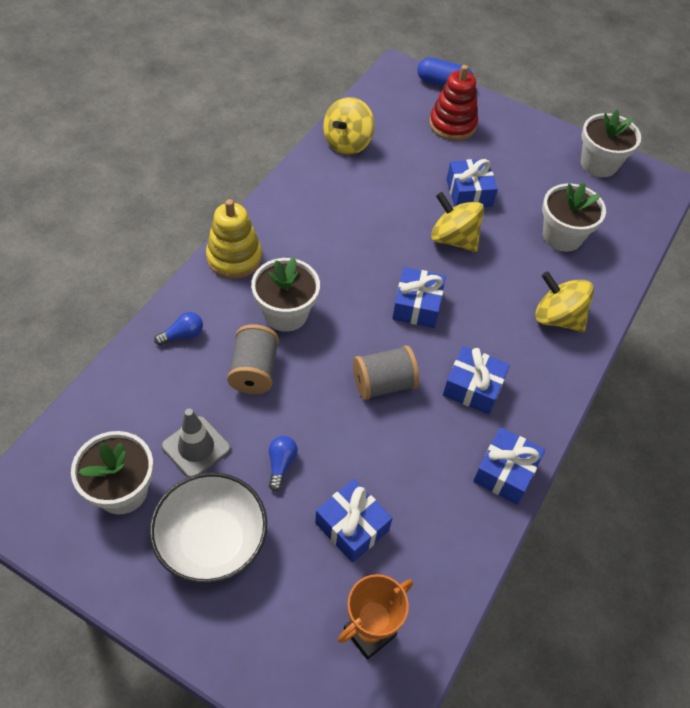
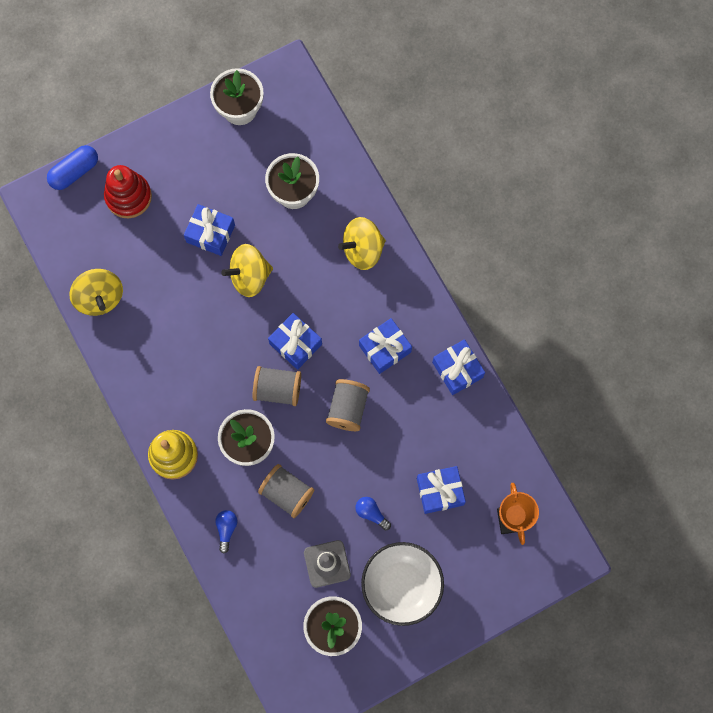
camera: 55 degrees left, 20 degrees up
none -> grey spool [253,366,301,406]

